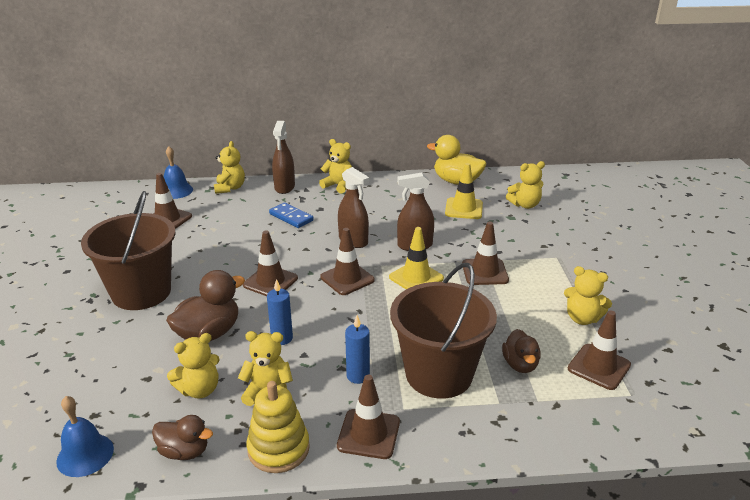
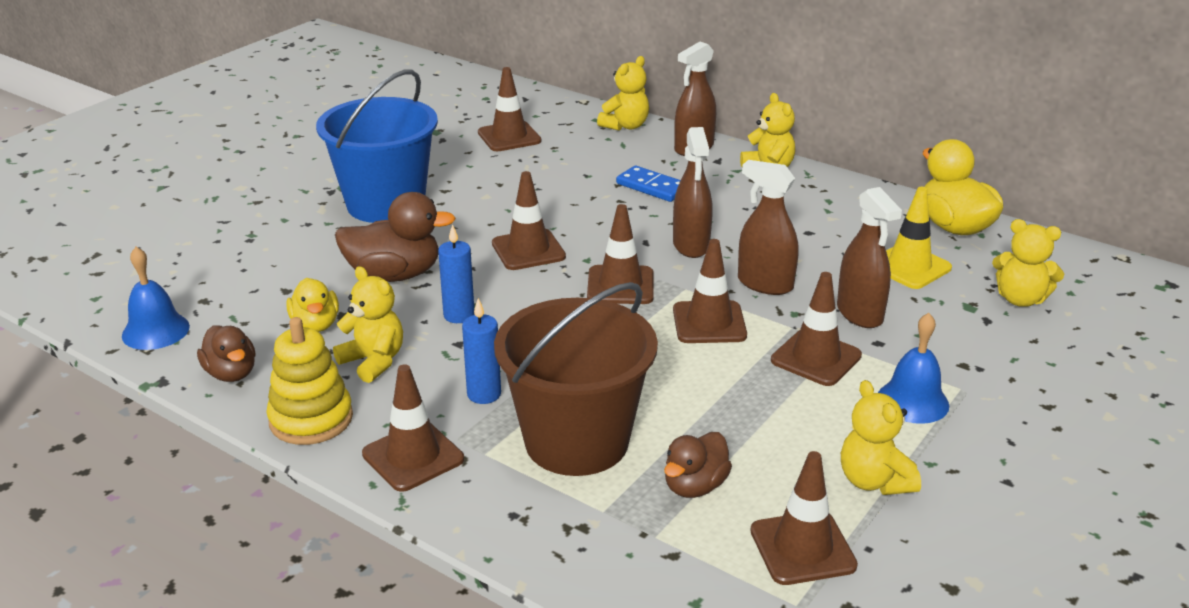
camera: 40 degrees right, 0 degrees up
brown bucket [81,191,175,310] -> blue bucket [316,69,438,223]
blue bell [164,146,193,199] -> blue bell moved to [878,313,949,424]
yellow teddy bear [167,333,220,399] -> yellow duck [286,278,339,332]
blue domino [269,202,314,228] -> blue domino turned 45 degrees counterclockwise [616,165,681,202]
yellow traffic cone [389,227,444,289] -> brown traffic cone [673,239,747,343]
none -> brown spray bottle [837,187,902,328]

